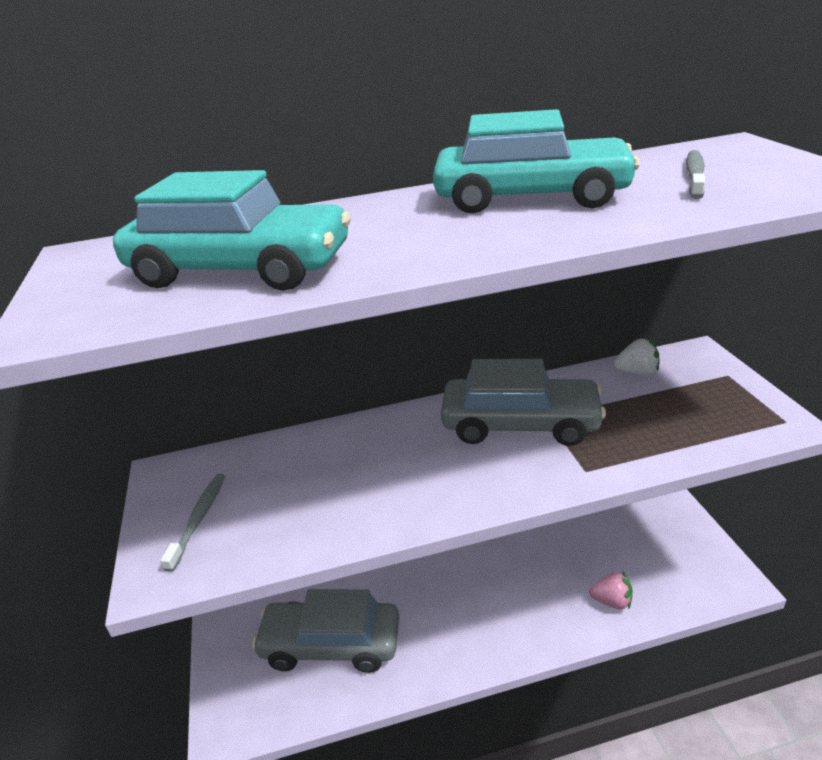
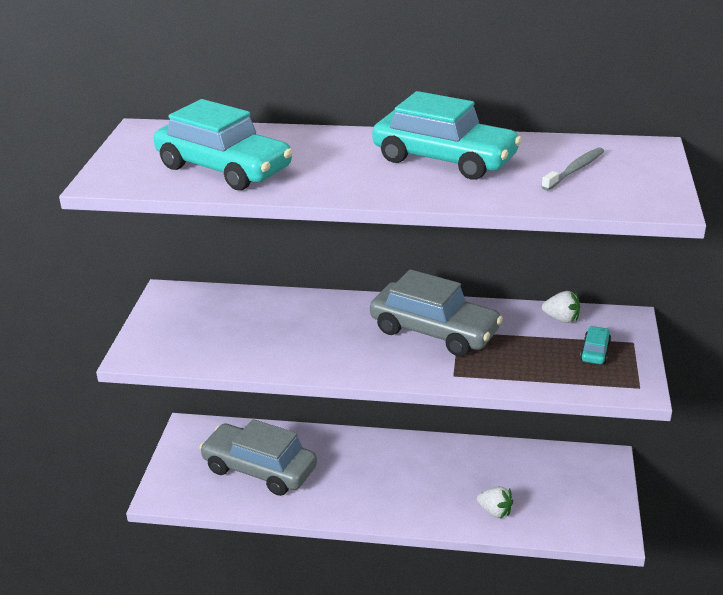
camera: 20 degrees right, 0 degrees up
grey toothbrush [160,474,225,572] -> none
pink strawberry [589,572,633,610] -> white strawberry [477,486,513,519]
none -> turquoise car [580,326,611,364]

